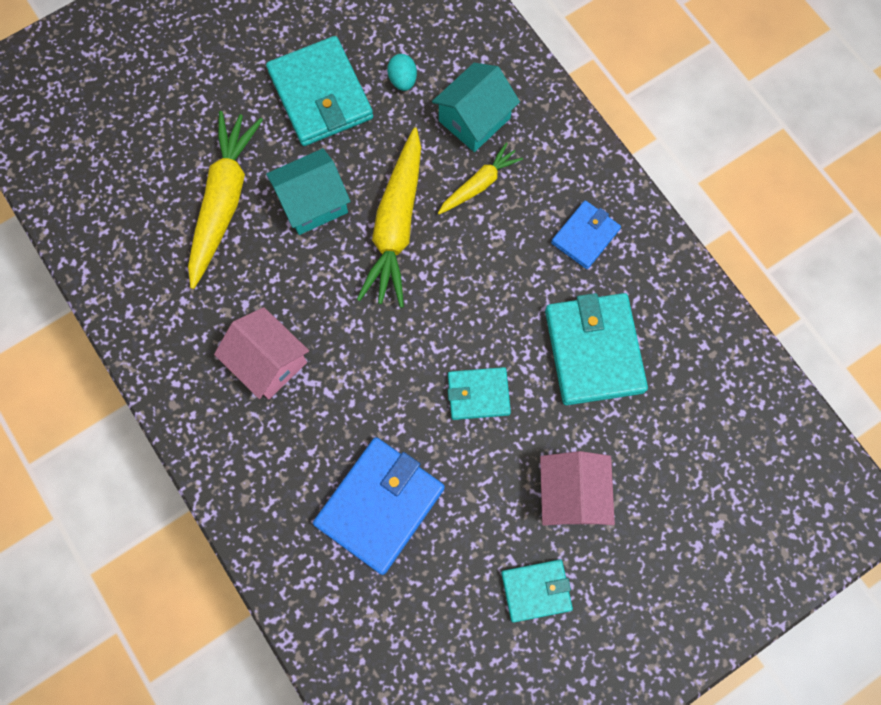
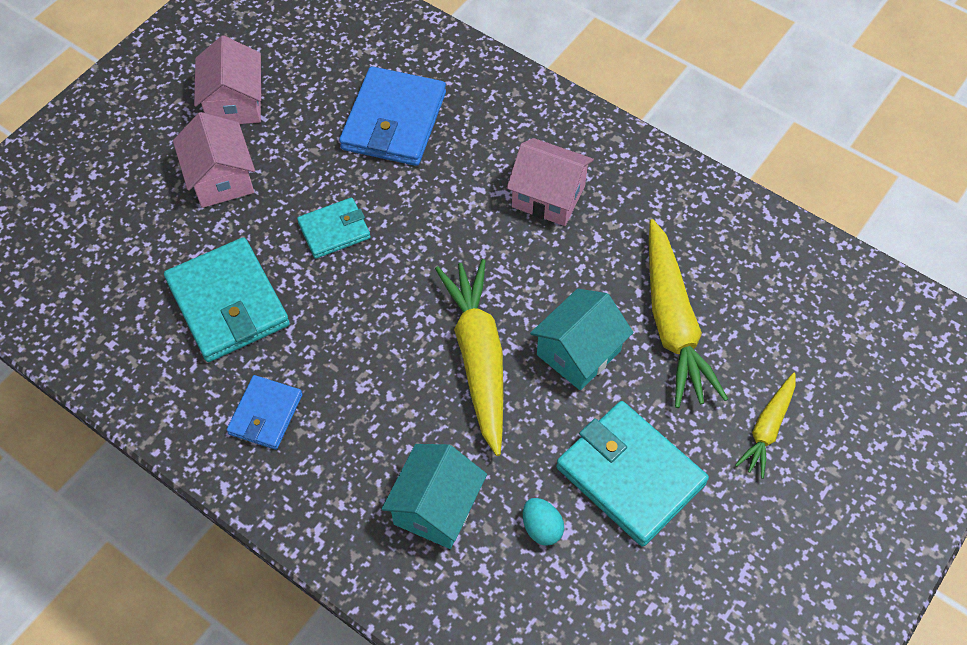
camera: 160 degrees right, 15 degrees down
yellow carrot [438,142,523,214] -> yellow carrot moved to [735,373,796,479]
turquoise wallet [501,559,573,623] -> pink house [194,35,261,124]

